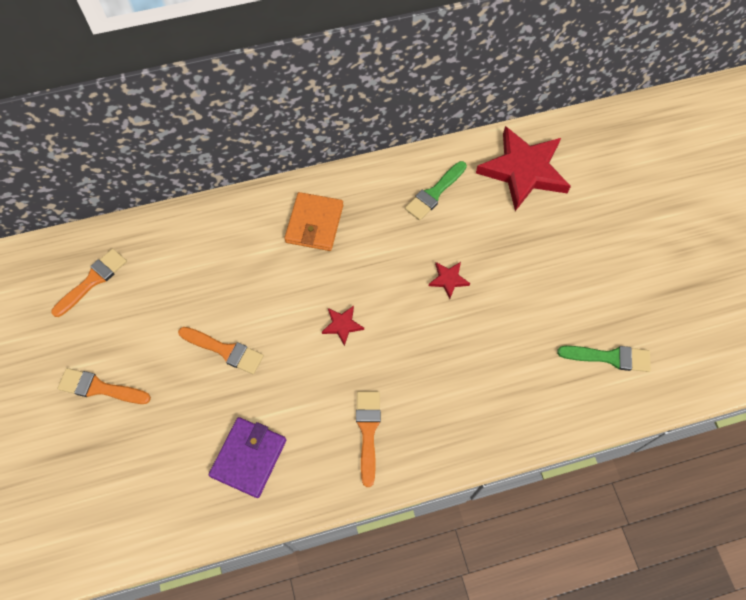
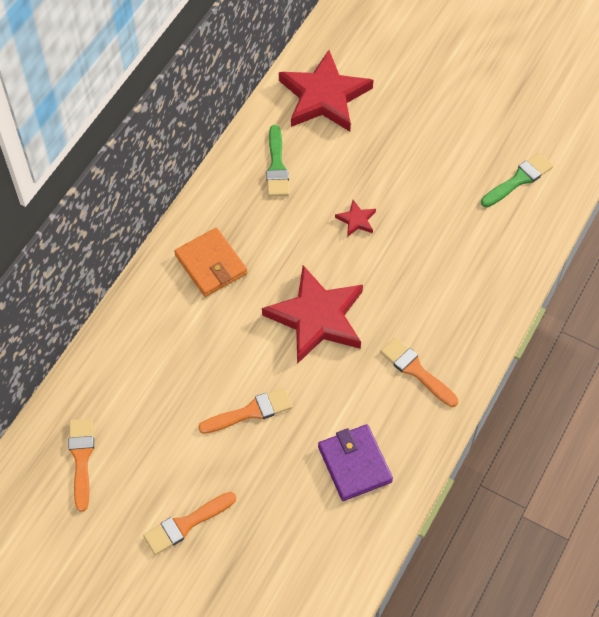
camera: 45 degrees left, 5 degrees down
red star [322,306,364,346] -> red star [262,265,363,364], size x2.41

